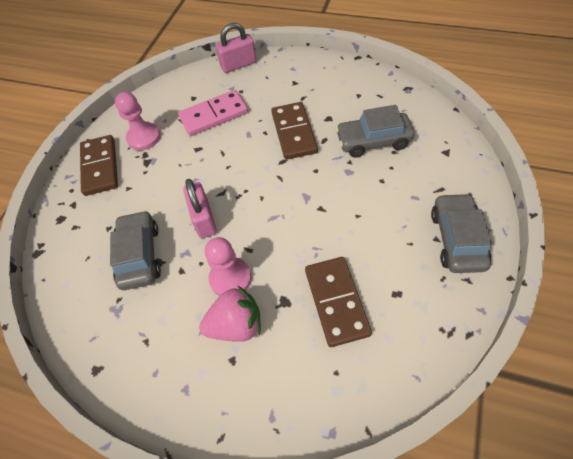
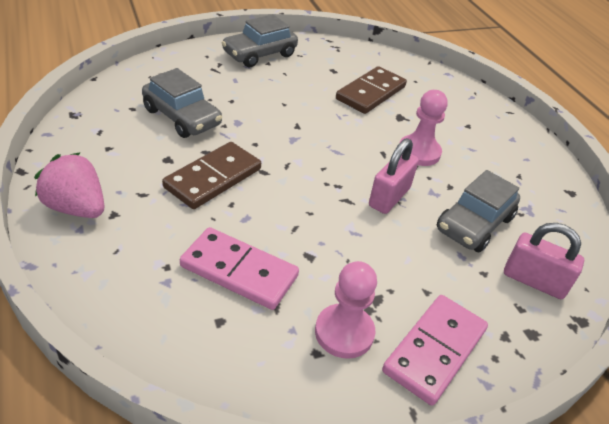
camera: 140 degrees left, 15 degrees down
brown domino [80,135,118,196] -> pink domino [382,295,488,406]
pink strawberry [199,285,261,342] -> pink strawberry moved to [34,152,105,218]
pink padlock [216,23,257,73] -> pink padlock moved to [504,223,584,299]

